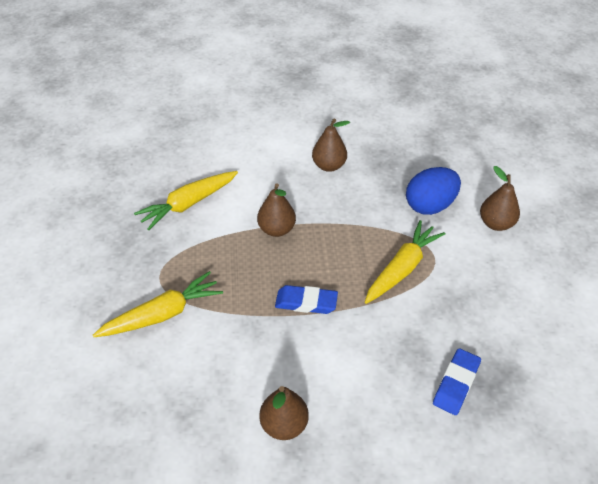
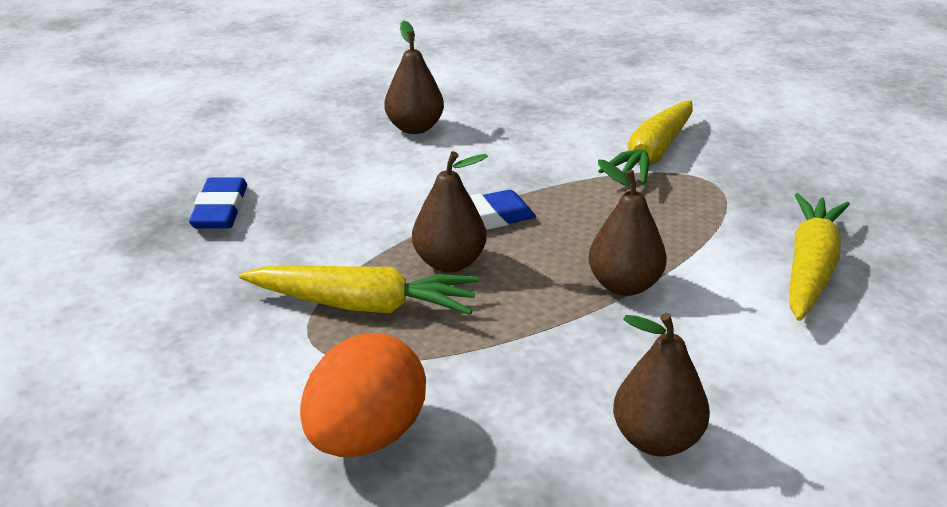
camera: 150 degrees right, 15 degrees down
yellow carrot [365,220,445,304] -> yellow carrot turned 90 degrees counterclockwise [239,265,479,315]
blue egg [406,167,461,215] -> orange egg [300,333,426,457]
brown pear [480,166,520,231] -> brown pear moved to [412,151,488,272]

